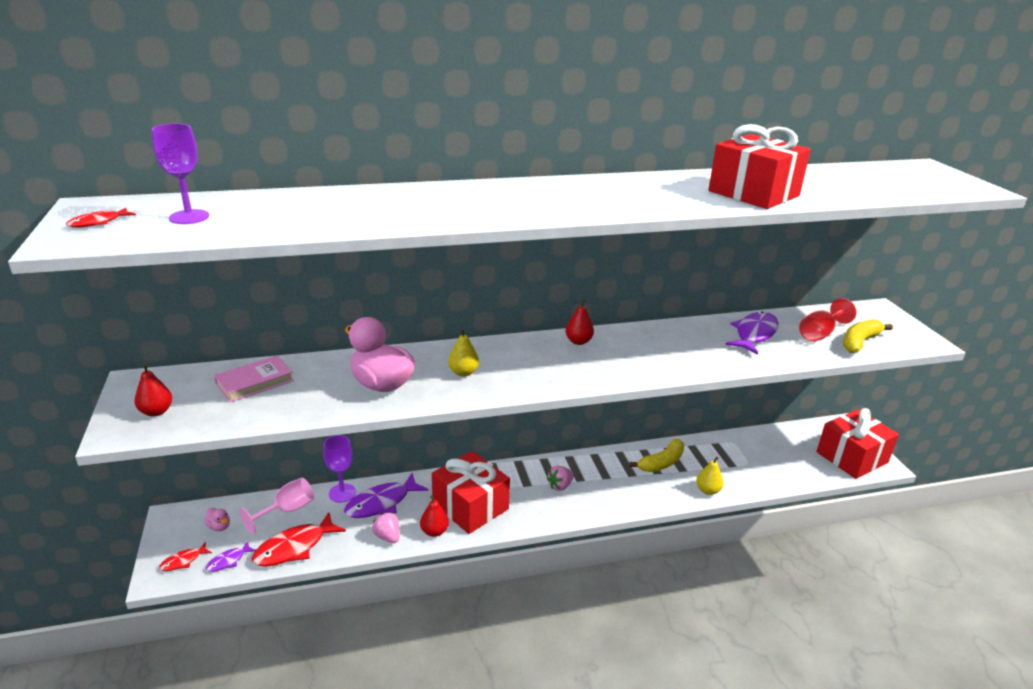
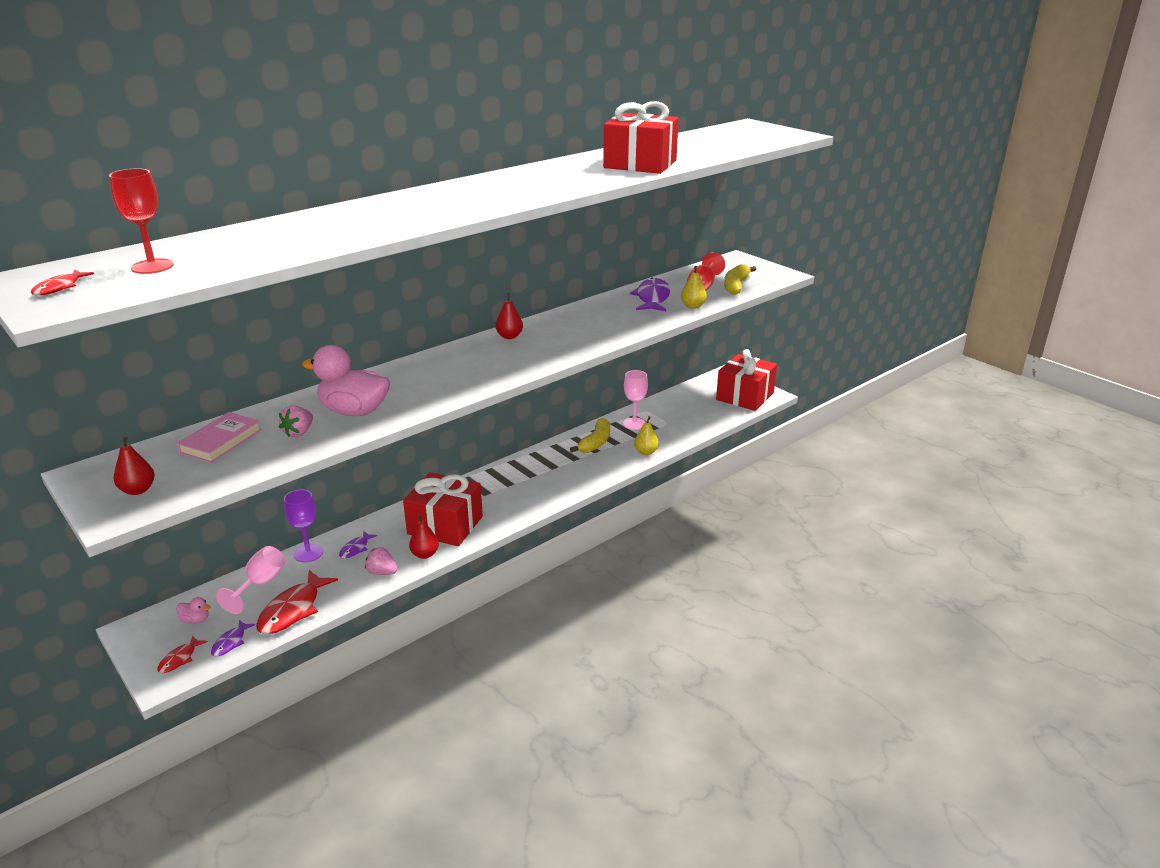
camera: 25 degrees left, 0 degrees up
purple goblet [152,124,209,224] -> red goblet [109,168,174,274]
purple fish [344,473,428,518] -> purple fish [339,531,377,559], size x0.52
yellow pear [448,328,479,377] -> yellow pear moved to [681,266,707,309]
pink strawberry [547,466,574,491] -> pink strawberry moved to [279,406,313,437]
none -> pink goblet [623,370,648,430]

